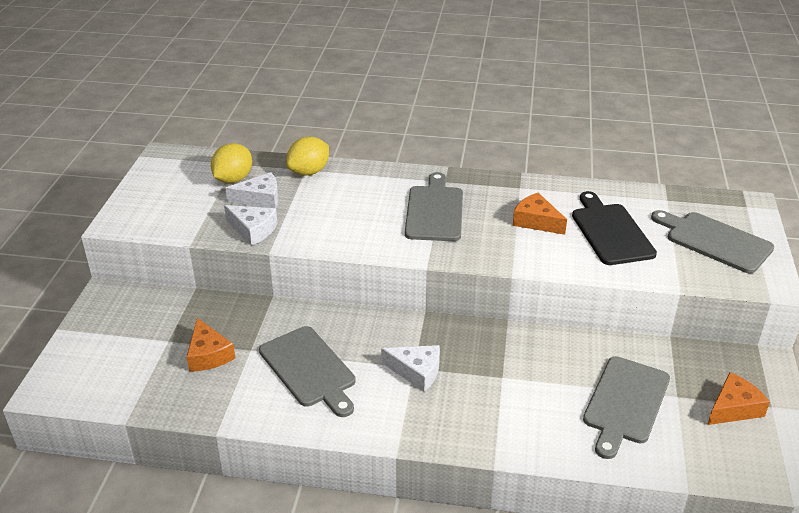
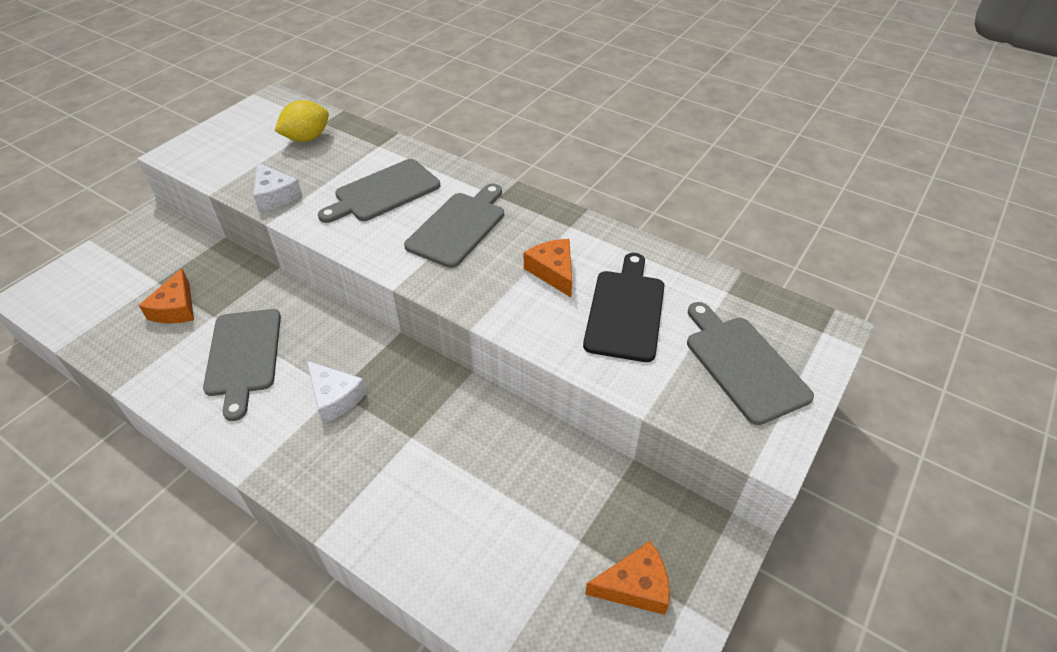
camera: 25 degrees right, 10 degrees up
white cheese [225,172,278,208] -> none
yellow lemon [286,137,329,175] -> none
grey cutting board [583,356,670,459] -> grey cutting board moved to [318,159,440,223]

